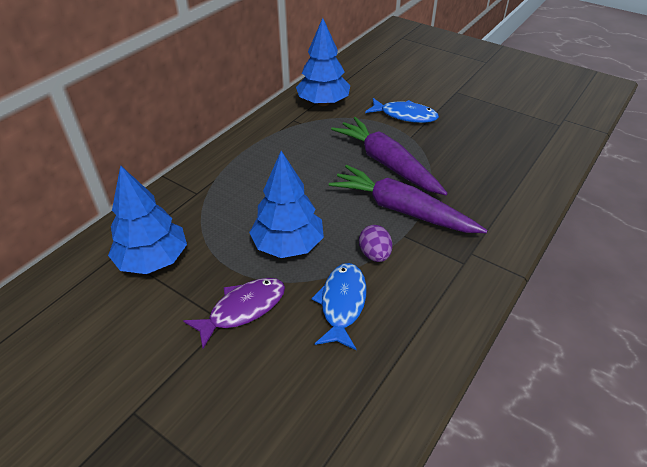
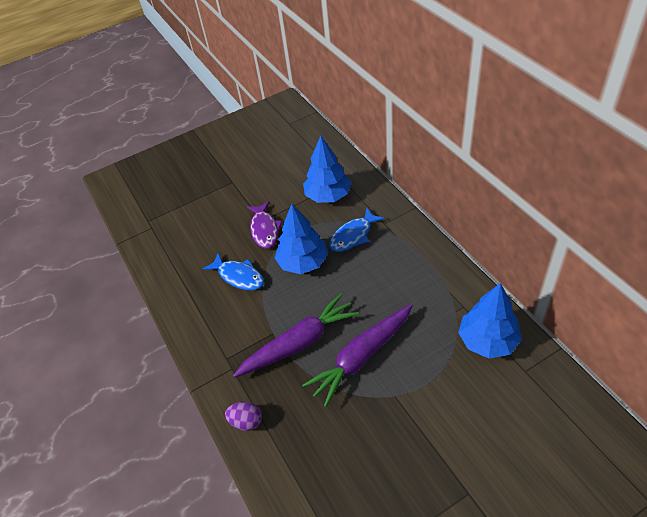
camera: 120 degrees right, 5 degrees up
purple carrot [331,117,448,195] -> purple carrot turned 150 degrees clockwise [302,304,413,407]
purple egg [359,225,392,262] -> purple egg moved to [225,402,262,431]
blue fish [365,98,439,123] -> blue fish moved to [329,207,385,252]

